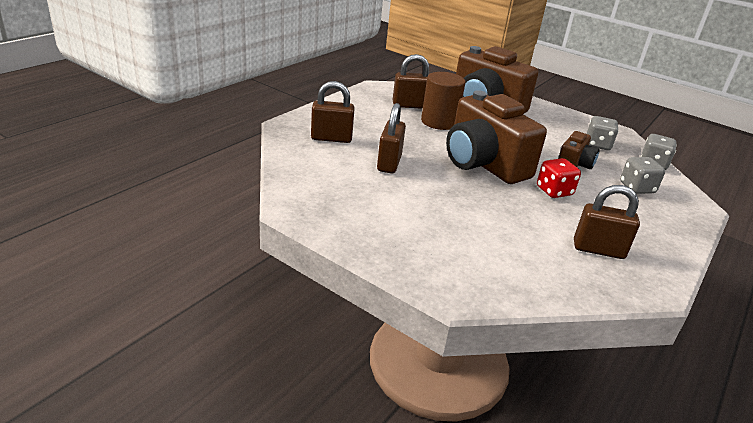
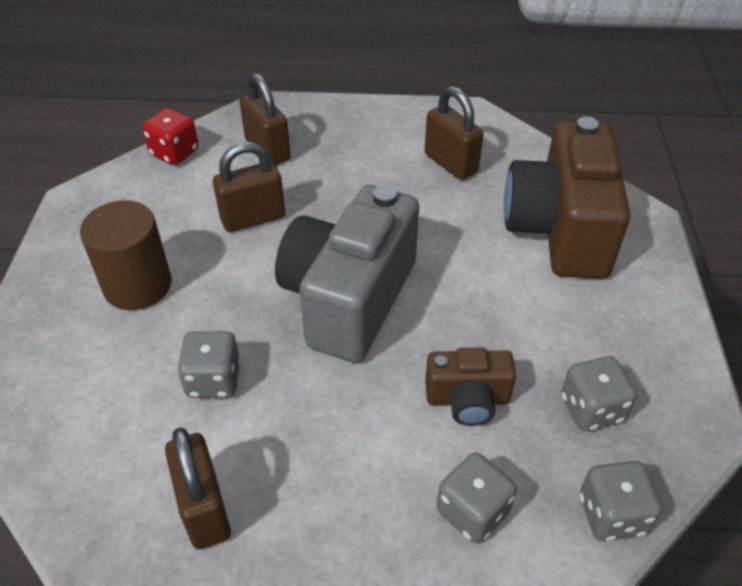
camera: 60 degrees right, 15 degrees up
brown cylinder [421,72,466,130] -> brown cylinder moved to [80,200,172,310]
brown camera [446,90,547,184] -> grey camera [275,185,419,363]
red dice [537,158,581,198] -> red dice moved to [142,108,199,165]
none -> grey dice [177,331,241,398]

